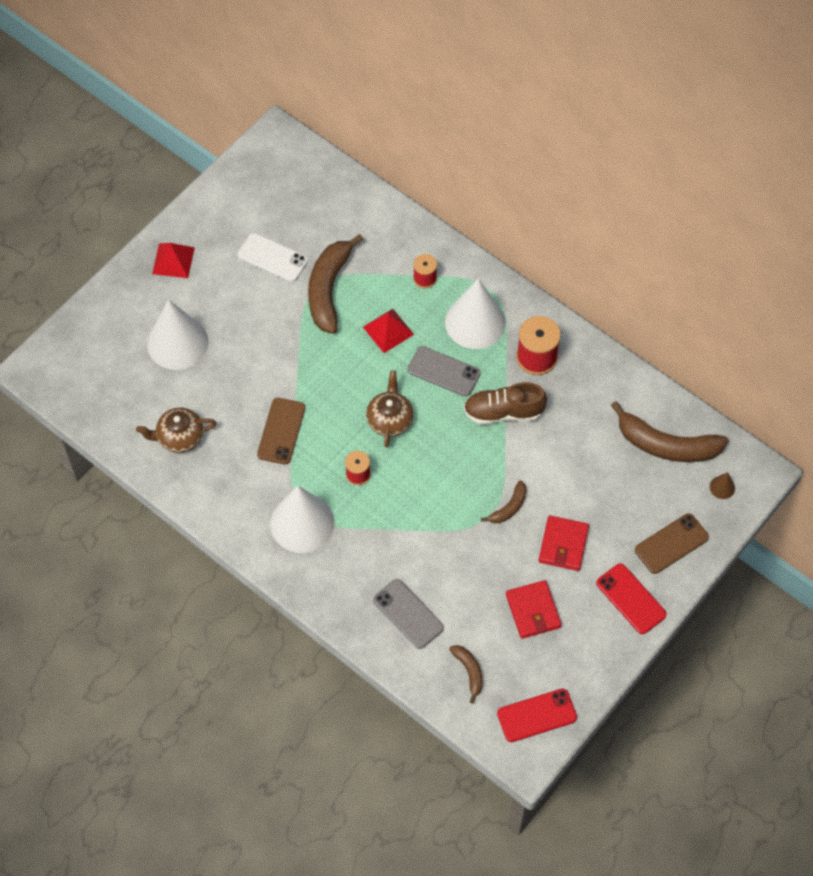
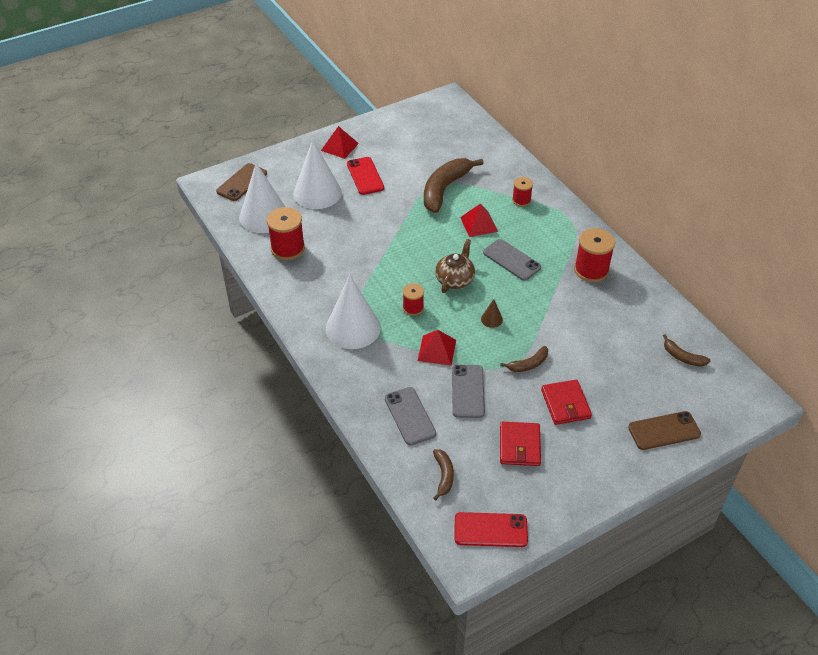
camera: 20 degrees right, 15 degrees down
brown teapot [136,408,217,453] -> red spool [267,207,305,260]
white phone [238,233,308,282] -> none
brown phone [257,398,305,465] -> brown phone moved to [216,163,267,201]
white cone [445,278,506,349] -> white cone moved to [239,163,285,233]
brown shoe [464,382,547,425] -> none
red wallet [539,516,589,571] -> red wallet turned 45 degrees counterclockwise [541,380,592,425]
red phone [596,563,667,634] -> red phone moved to [347,157,384,195]
brown banana [611,401,728,462] -> brown banana [663,334,710,367], size x0.49
brown cone [710,472,735,499] -> brown cone moved to [481,299,503,328]
none -> red pyramid [417,330,456,366]
none -> grey phone [452,365,485,418]

